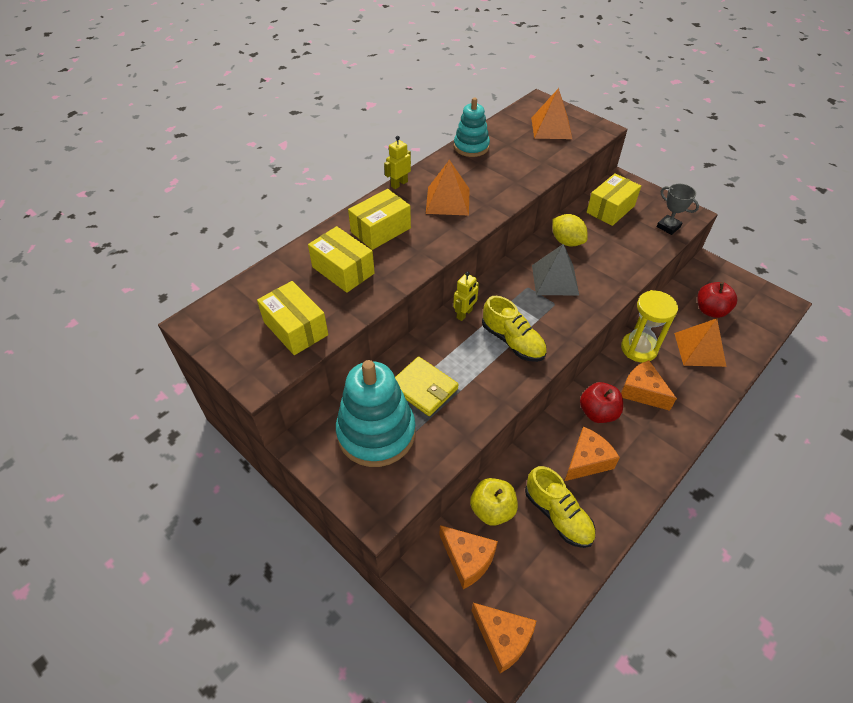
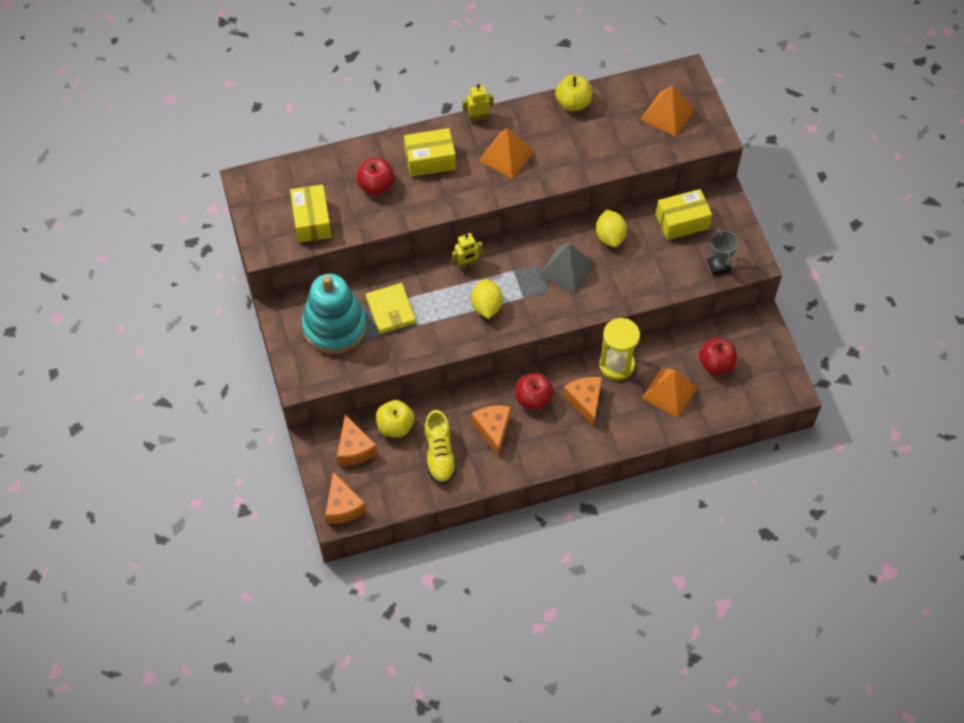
camera: 30 degrees right, 10 degrees up
yellow box [308,226,375,293] -> red apple [356,158,395,195]
turquoise stacking toy [454,97,490,157] -> yellow apple [555,75,592,111]
yellow shoe [482,296,547,362] -> yellow lemon [471,279,503,319]
orange cheese [565,426,620,481] -> orange cheese turned 90 degrees counterclockwise [471,406,511,456]

